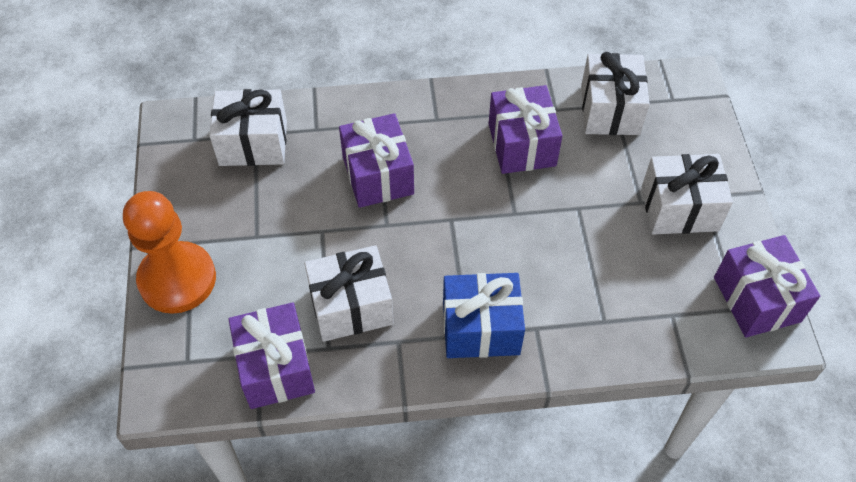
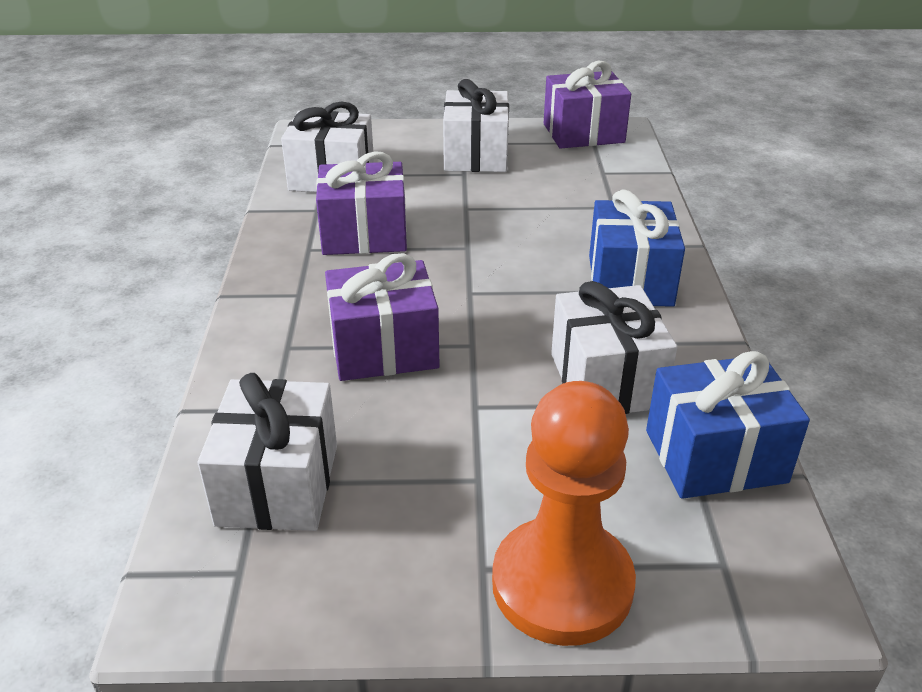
camera: 85 degrees left, 20 degrees down
purple gift [228,302,315,409] -> blue gift [646,351,810,499]

